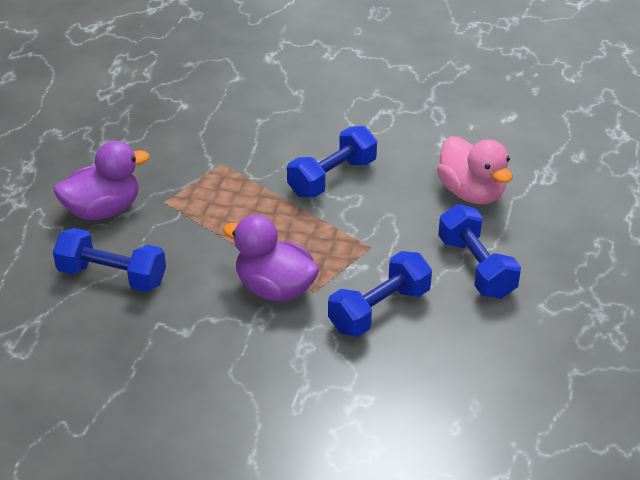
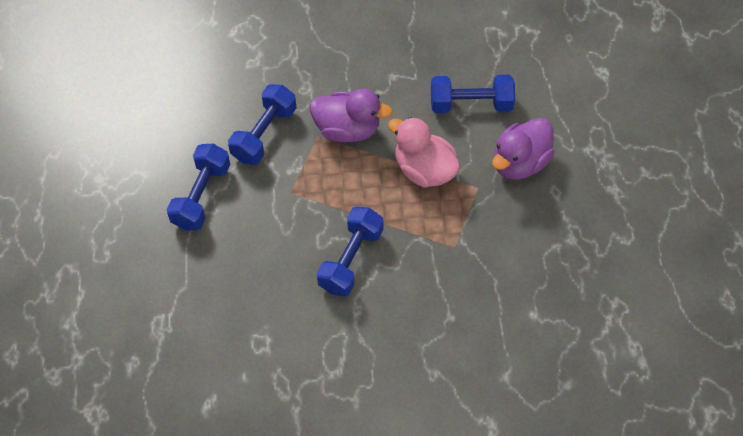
camera: 160 degrees right, 20 degrees up
pink duck [437,136,512,204] -> pink duck moved to [388,117,460,188]
blue dumbbell [438,204,521,299] -> blue dumbbell turned 60 degrees clockwise [167,144,231,230]

